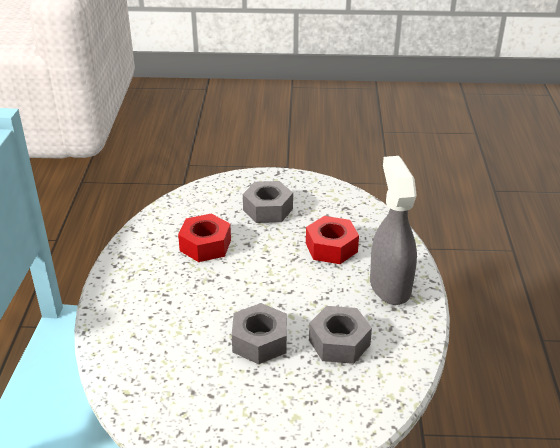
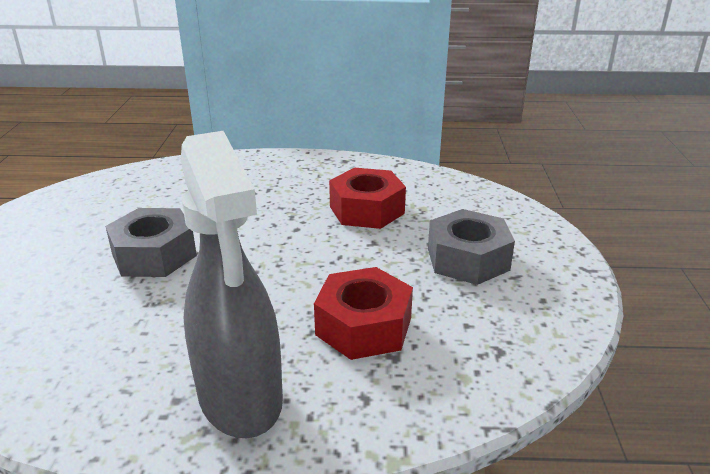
camera: 90 degrees right, 5 degrees down
grey nut [309,306,372,364] -> none
grey spray bottle [370,156,417,305] -> grey spray bottle turned 75 degrees clockwise [181,131,283,438]

